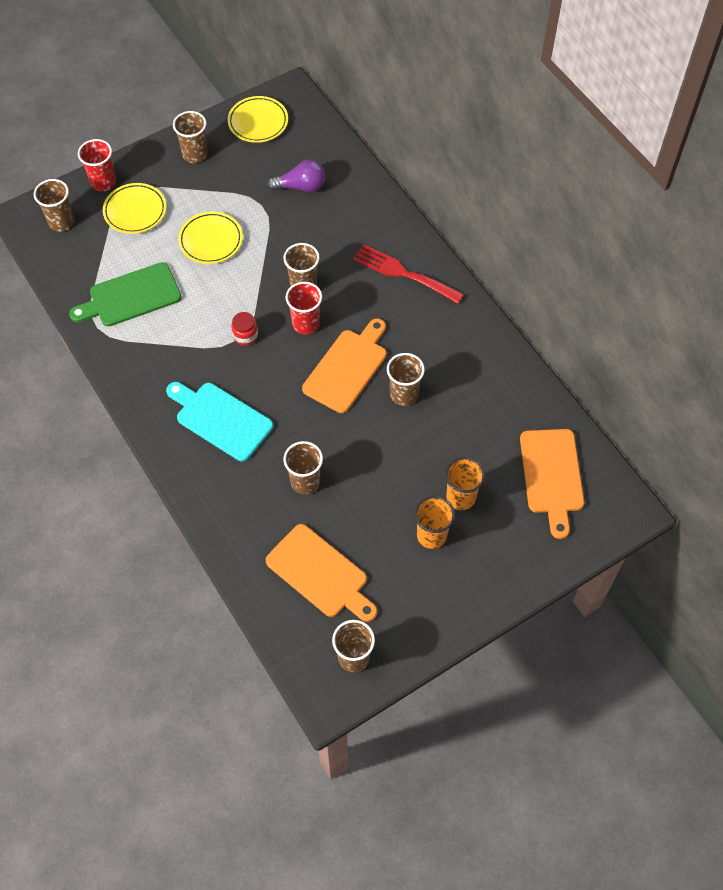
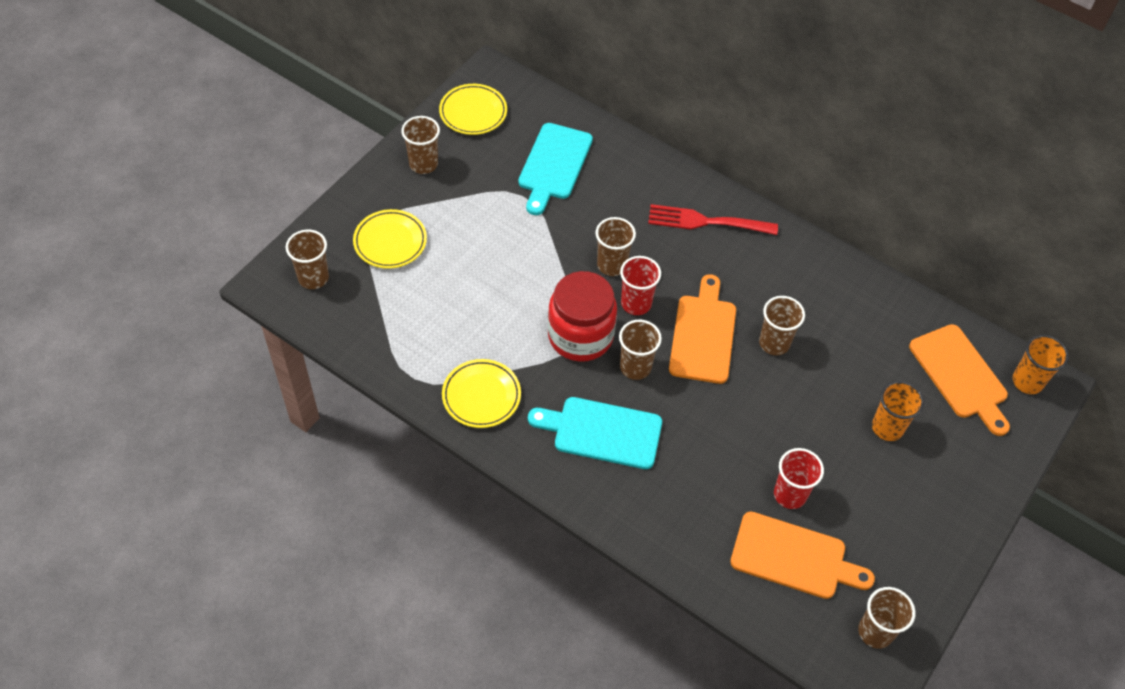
camera: 25 degrees left, 5 degrees down
green cutting board [69,262,182,327] -> none
red cup [78,139,116,191] -> red cup moved to [774,448,824,509]
yellow plate [178,212,243,264] -> yellow plate moved to [442,359,521,428]
red jar [231,312,258,346] -> red jar [548,271,617,362], size x2.31
purple light bulb [267,160,325,192] -> turquoise cutting board [518,123,593,215]
brown cup [283,441,323,494] -> brown cup moved to [619,320,662,380]
orange cup [414,496,455,549] -> orange cup moved to [1013,335,1069,394]

